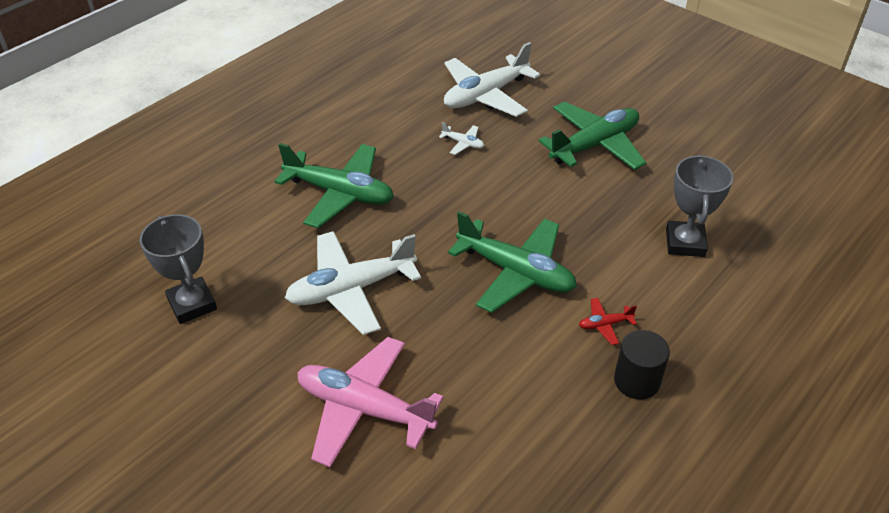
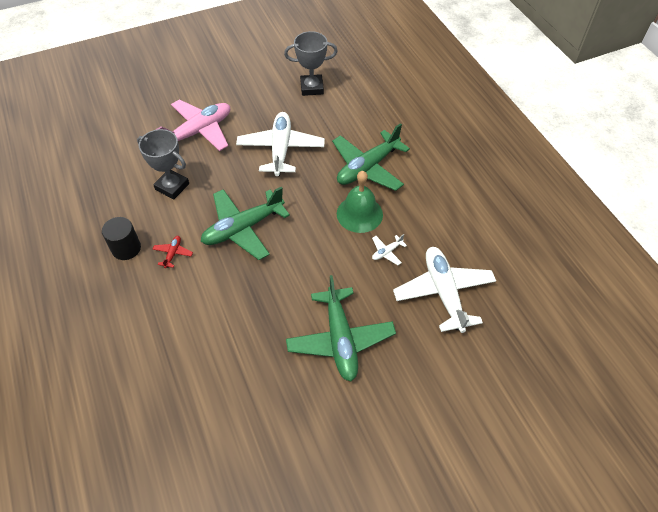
camera: 115 degrees right, 10 degrees up
grey trophy [666,155,733,257] -> grey trophy moved to [137,129,189,199]
none -> green bell [337,171,383,233]

